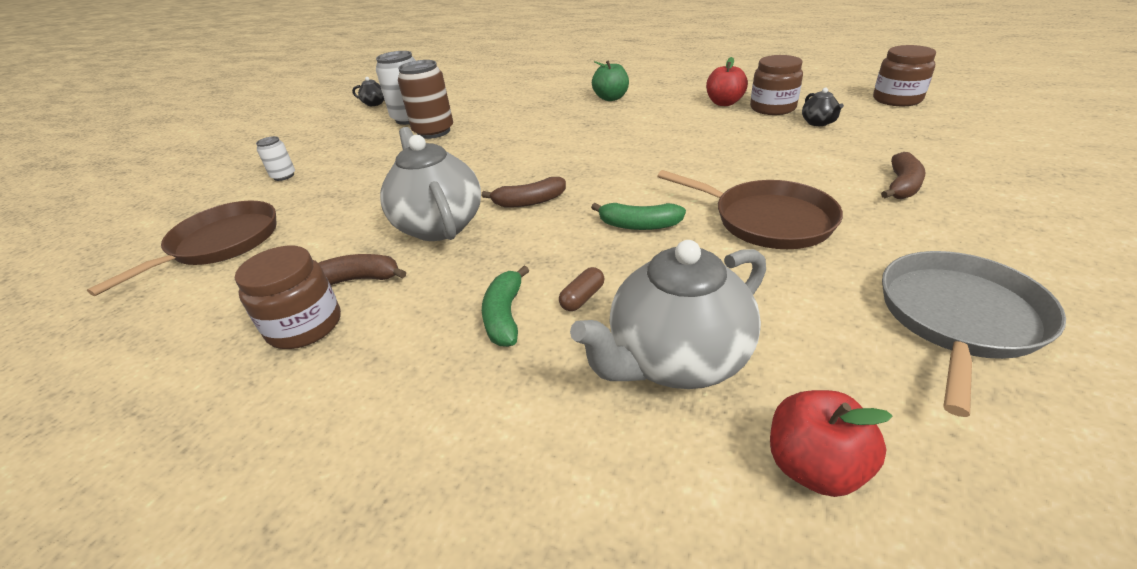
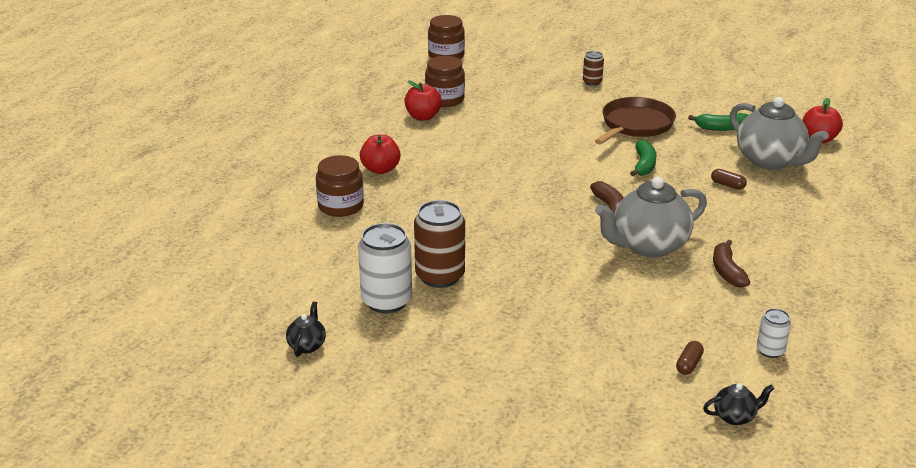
camera: 95 degrees left, 5 degrees down
brown pan [87,201,277,296] -> brown capsule [676,341,704,375]
brown jar [235,246,341,349] -> brown jar moved to [316,155,364,217]
white can [256,136,295,181] -> white can moved to [757,308,791,358]
green banana [482,266,529,347] -> green banana moved to [688,113,748,131]
green apple [592,60,629,101] -> red apple [360,135,401,174]
black teapot [802,88,844,126] -> black teapot moved to [703,383,774,425]
brown banana [881,152,926,199] -> brown can [583,51,604,86]
grey pan [882,251,1066,417] -> none

